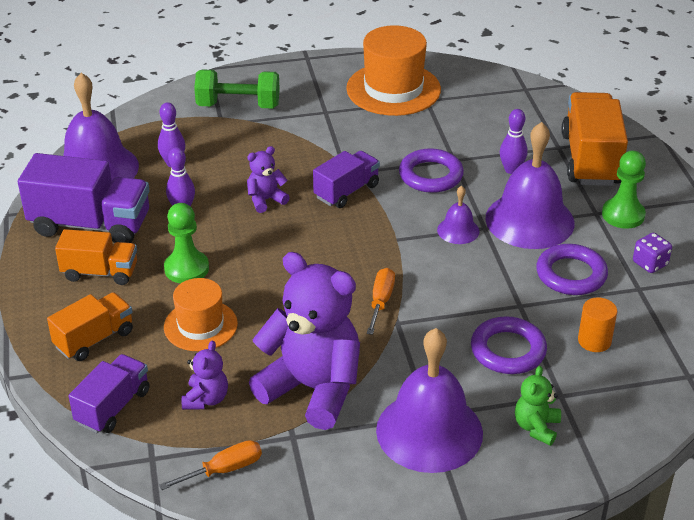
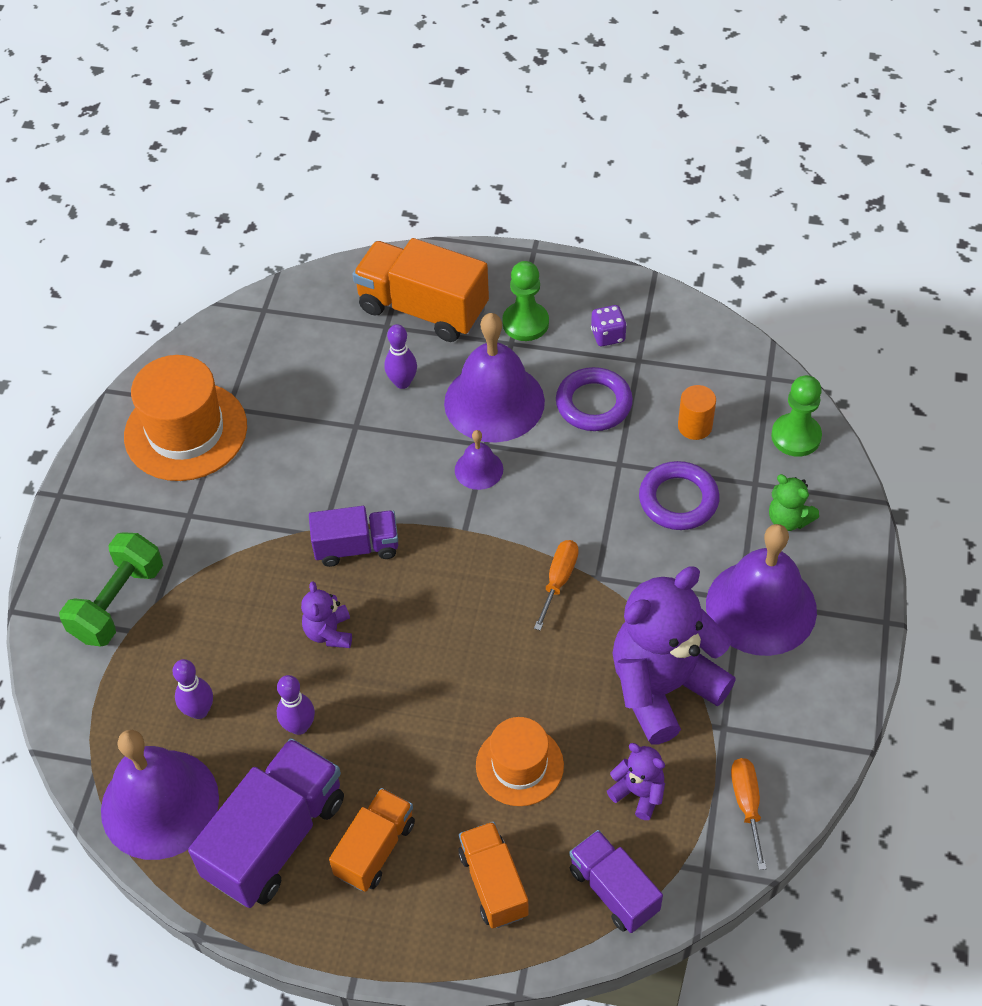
camera: 65 degrees left, 15 degrees up
green pawn [164,203,209,283] -> green pawn moved to [771,375,822,457]
purple truck [313,151,380,208] -> purple truck turned 105 degrees clockwise [309,506,398,567]
orange screwdriver [367,268,395,335] -> orange screwdriver turned 75 degrees clockwise [534,540,579,631]
purple ring [399,148,464,193] -> none

